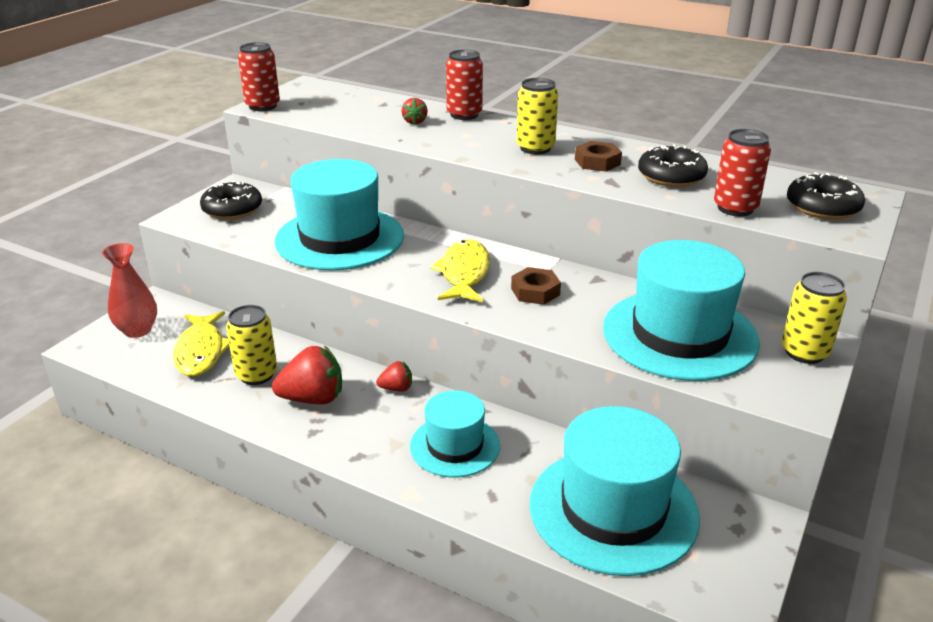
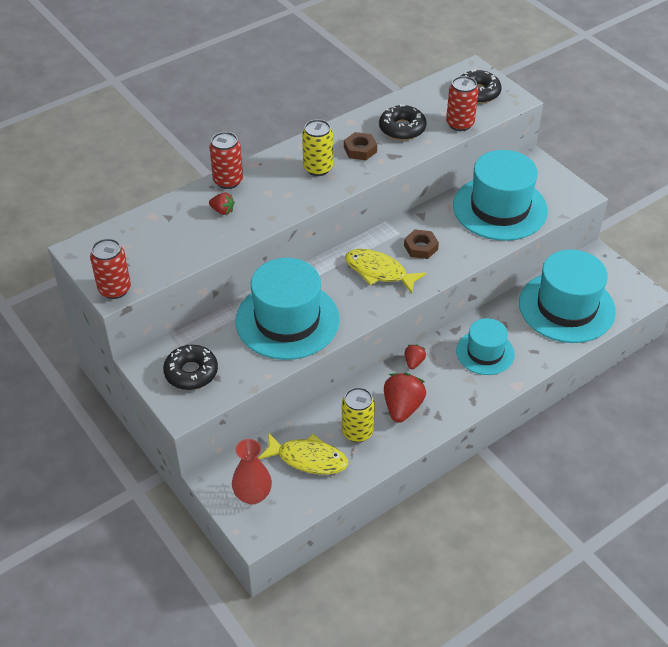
camera: 65 degrees left, 15 degrees up
yellow can [782,272,847,364] -> none

